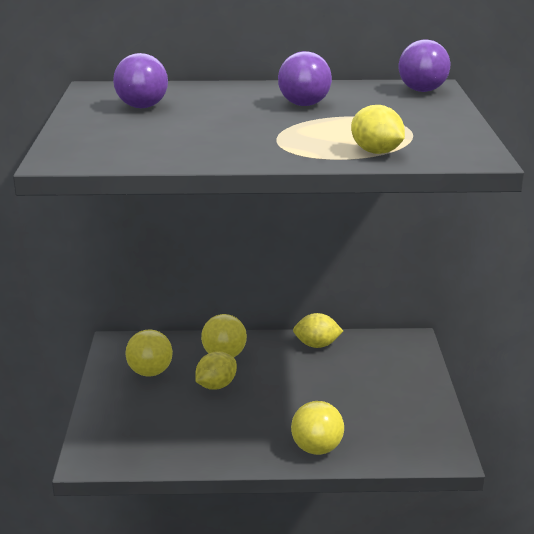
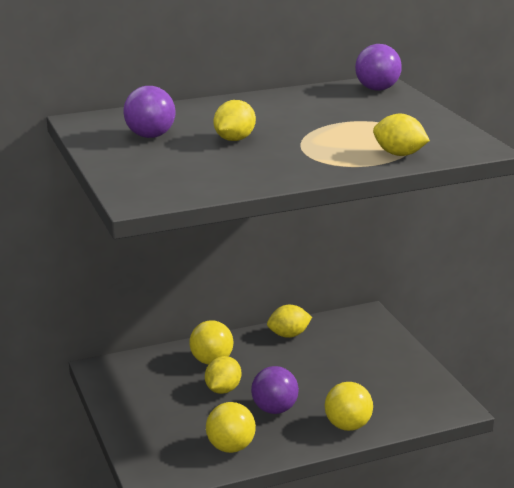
camera: 20 degrees left, 0 degrees up
yellow ball [125,330,173,376] -> yellow ball moved to [206,402,256,453]
purple ball [278,51,332,106] -> purple ball moved to [251,366,299,414]
none -> yellow lemon [214,100,256,141]

